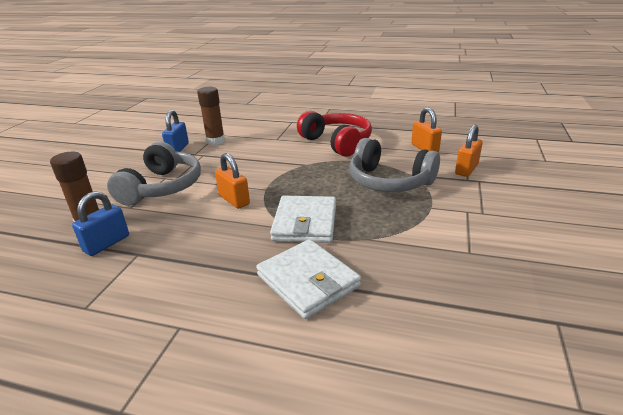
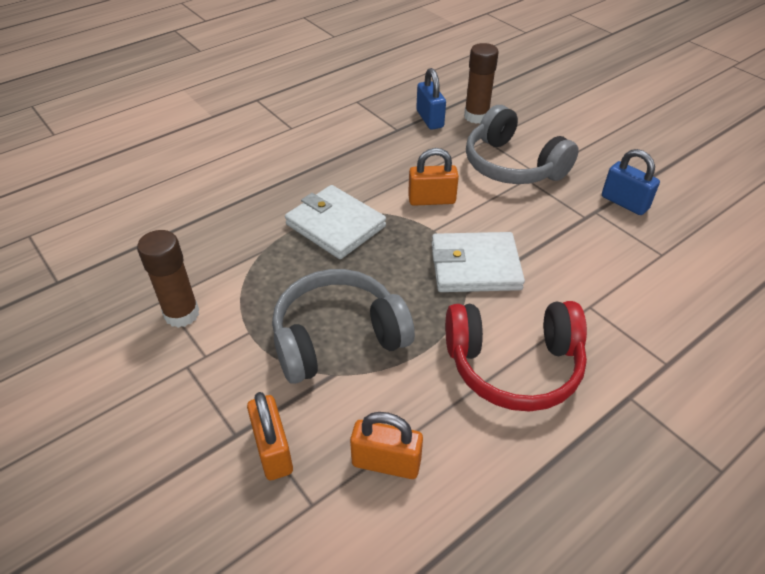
camera: 125 degrees right, 15 degrees up
brown glue stick [197,87,225,145] -> brown glue stick moved to [137,230,199,328]
white wallet [256,239,361,319] -> white wallet moved to [432,232,525,292]

